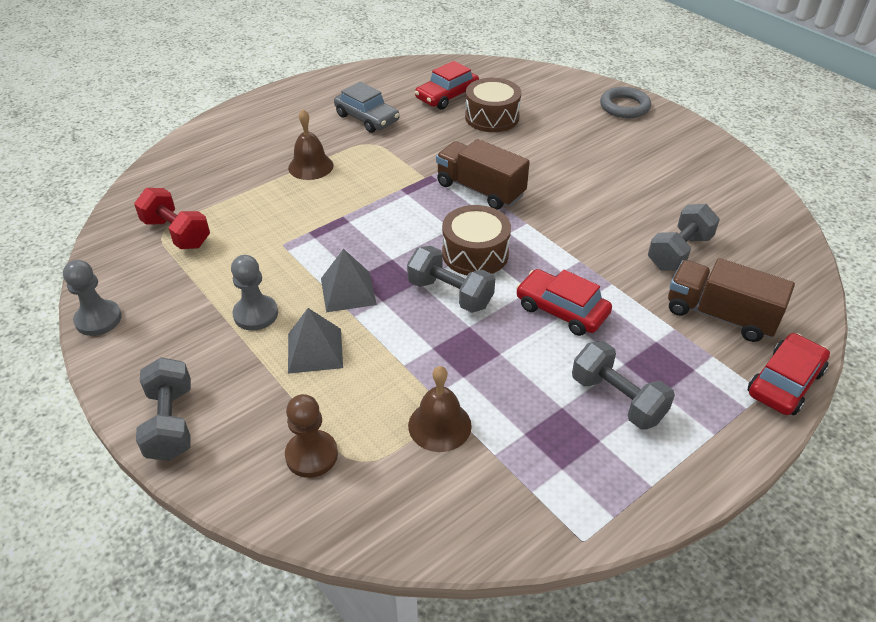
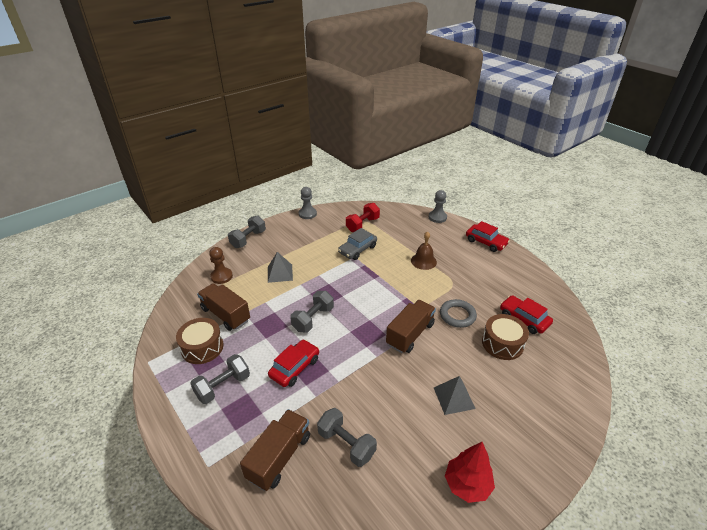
camera: 90 degrees right, 5 degrees down
grey dumbbell [136,357,191,461] -> grey dumbbell turned 45 degrees counterclockwise [228,215,266,248]
grey pawn [231,255,278,331] -> grey pawn moved to [429,190,447,223]
grey pyramid [321,249,377,312] -> grey pyramid moved to [434,376,476,415]
grey car [334,82,399,133] -> grey car moved to [338,228,377,260]
brown bell [408,366,472,452] -> brown truck [197,283,250,331]
brown drum [442,205,511,275] -> brown drum moved to [176,318,223,364]
grey ring [600,87,651,118] -> grey ring moved to [440,299,477,328]
red car [748,333,830,415] -> red car moved to [466,221,510,252]
none -> red tree [445,442,495,503]

